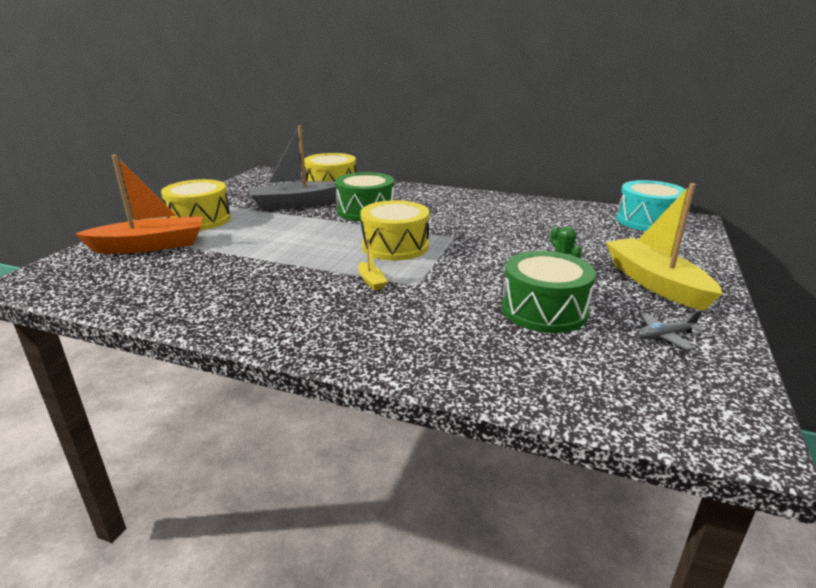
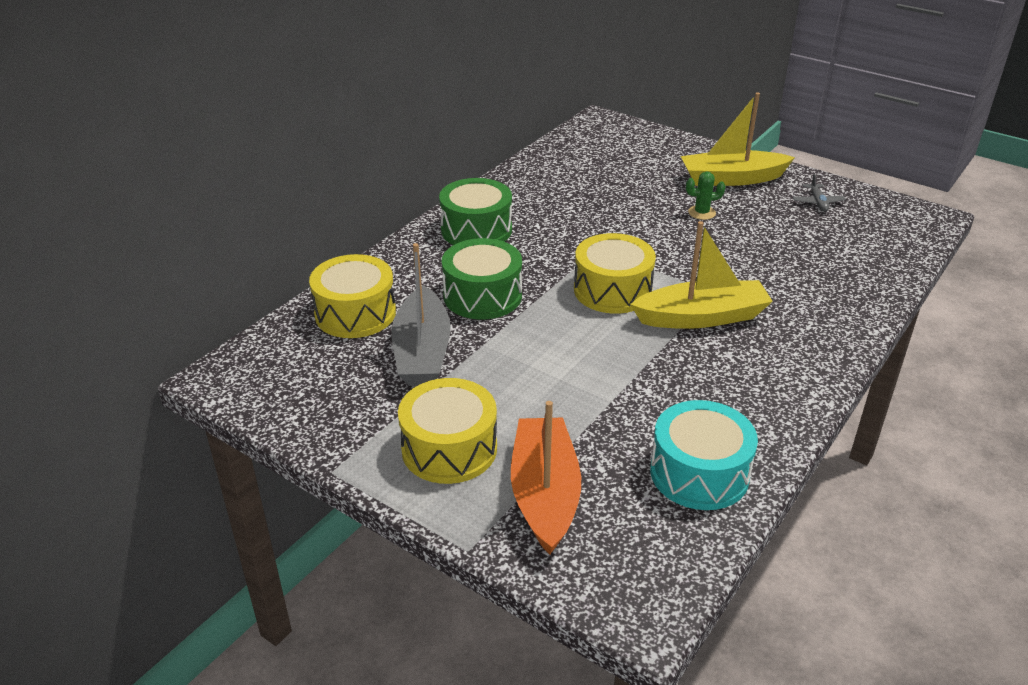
camera: 75 degrees left, 10 degrees up
yellow boat [358,239,388,291] -> yellow boat [630,221,773,329], size x2.42
green drum [502,251,596,333] -> green drum moved to [439,178,512,245]
turquoise drum [616,180,686,231] -> turquoise drum moved to [650,400,758,510]

